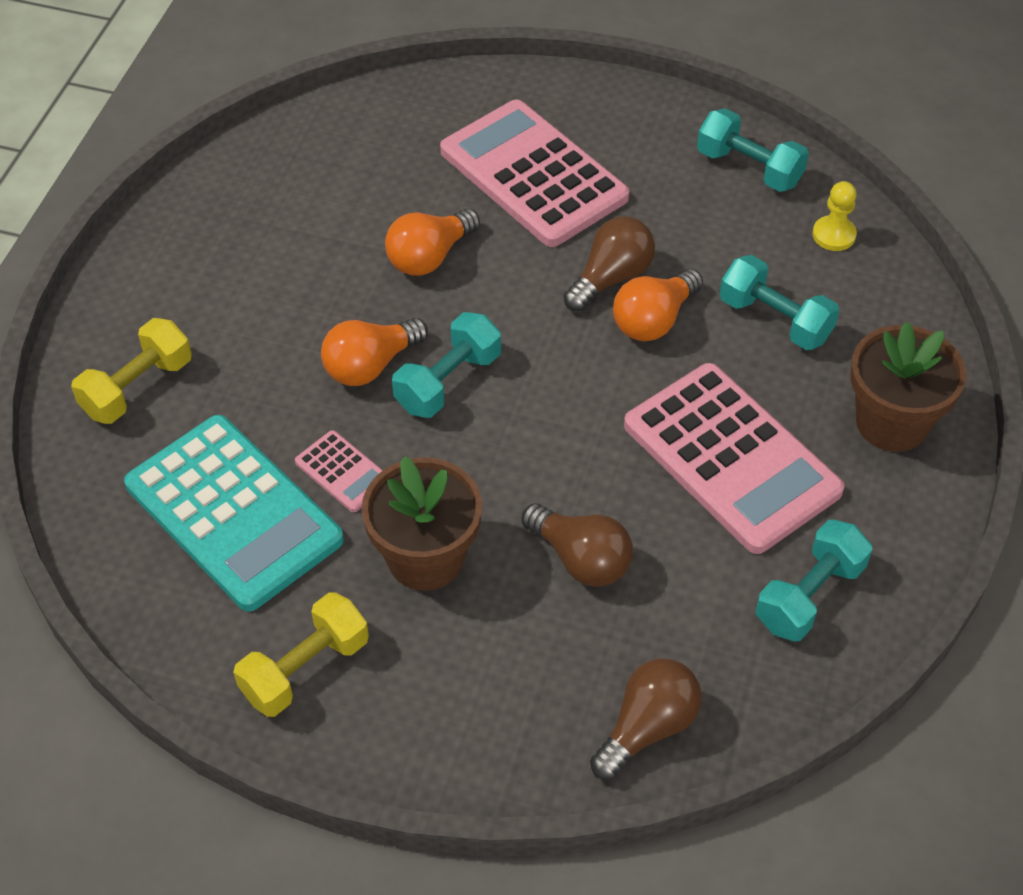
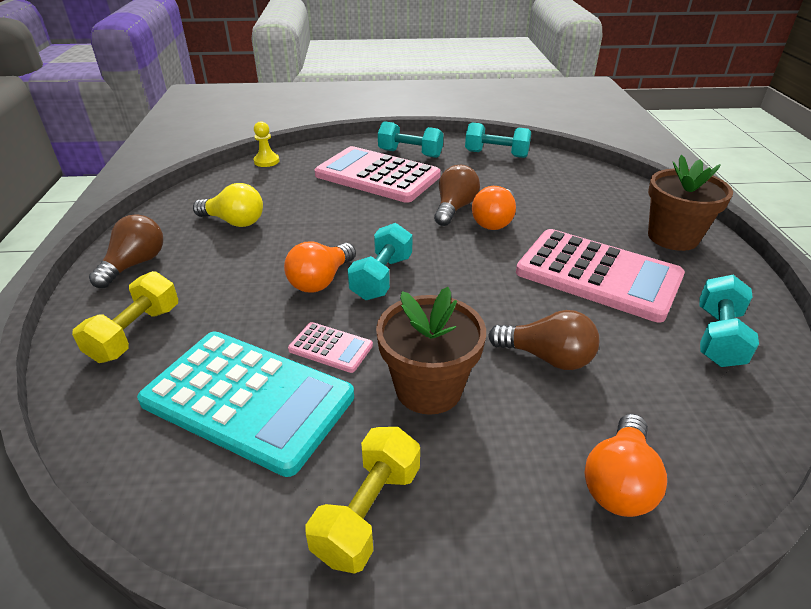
camera: 20 degrees left, 15 degrees down
orange light bulb [385,209,480,276] -> orange light bulb moved to [584,414,667,517]
brown light bulb [590,658,702,780] -> brown light bulb moved to [89,214,163,288]
turquoise dumbbell [720,255,839,350] -> turquoise dumbbell moved to [378,121,444,158]
yellow pawn [812,181,857,251] -> yellow pawn moved to [254,121,279,167]
none -> yellow light bulb [193,183,263,227]

